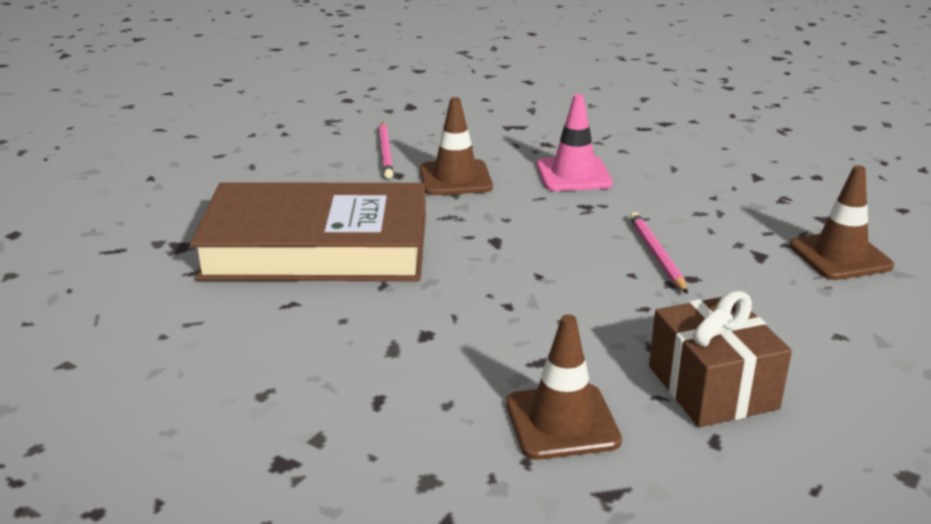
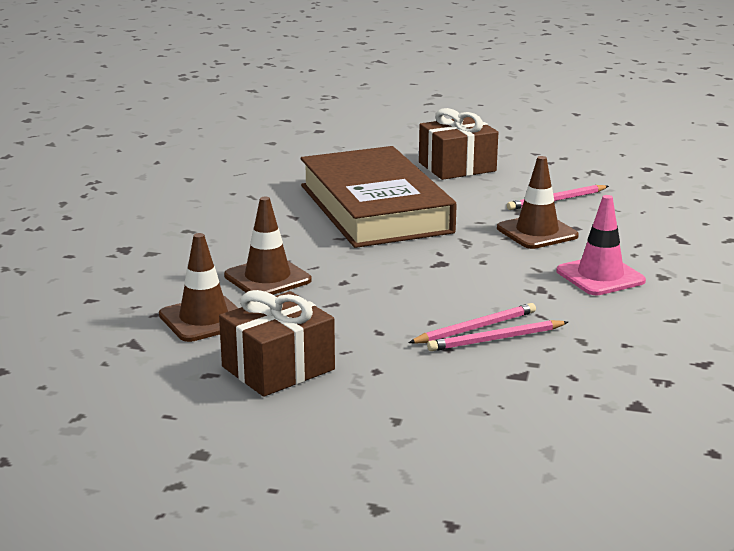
camera: 70 degrees right, 5 degrees down
brown traffic cone [790,165,894,280] -> brown traffic cone moved to [224,197,312,295]
none -> brown gift [419,108,498,180]
none -> pink pencil [427,320,568,351]

